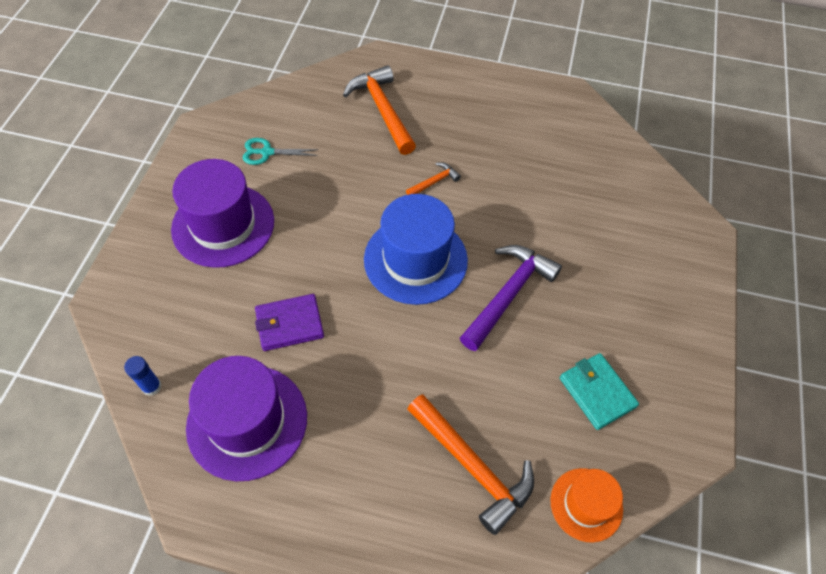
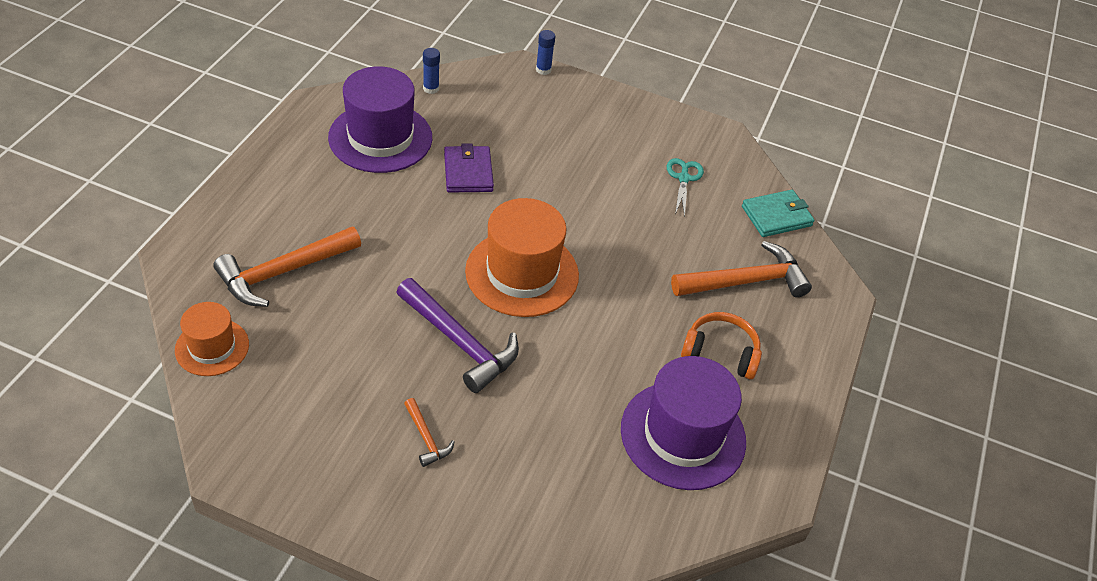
camera: 95 degrees right, 10 degrees down
purple hat [171,159,274,268] -> purple hat moved to [621,356,746,490]
blue hat [364,194,468,305] -> orange hat [465,198,579,317]
orange hammer [406,162,461,195] -> orange hammer moved to [404,398,454,467]
turquoise wallet [560,353,639,430] -> turquoise wallet moved to [742,190,815,237]
none -> blue glue stick [536,30,555,75]
none -> orange headphones [681,312,762,379]

